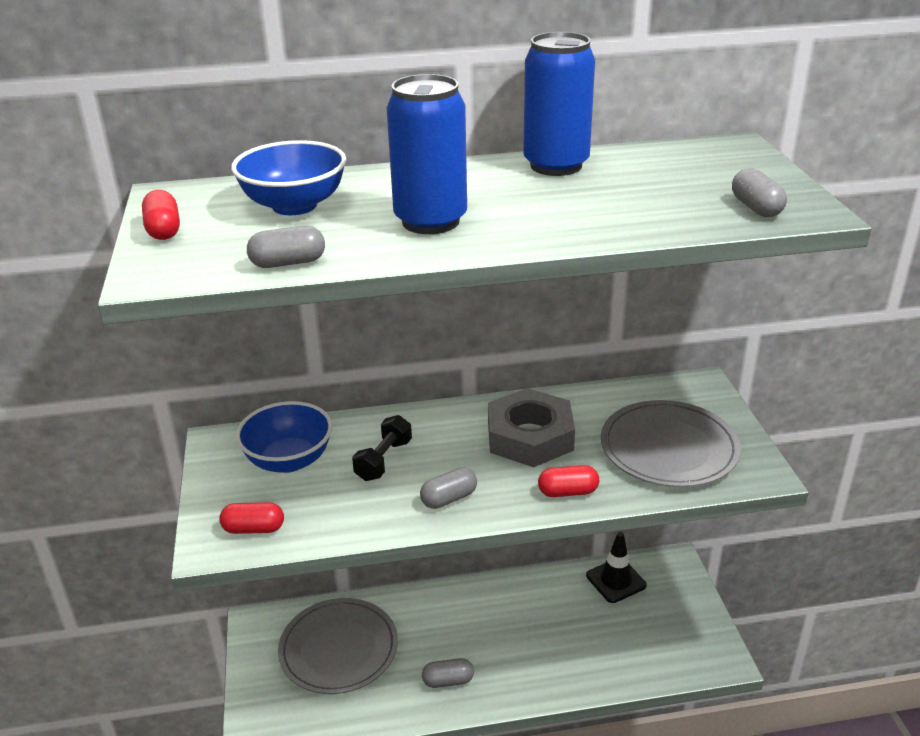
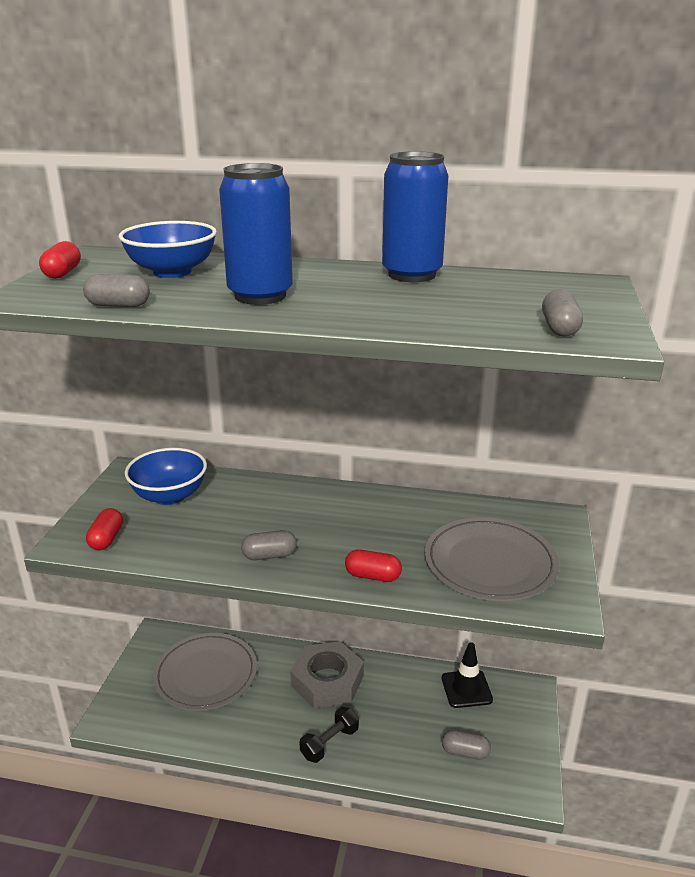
camera: 20 degrees right, 5 degrees down
red capsule [219,502,284,534] -> red capsule turned 75 degrees clockwise [86,508,123,550]
black dumbbell [352,415,412,481] -> black dumbbell moved to [300,707,359,763]
grey capsule [422,658,474,688] -> grey capsule moved to [442,730,491,760]
grey nut [488,388,575,467] -> grey nut moved to [290,641,364,708]

